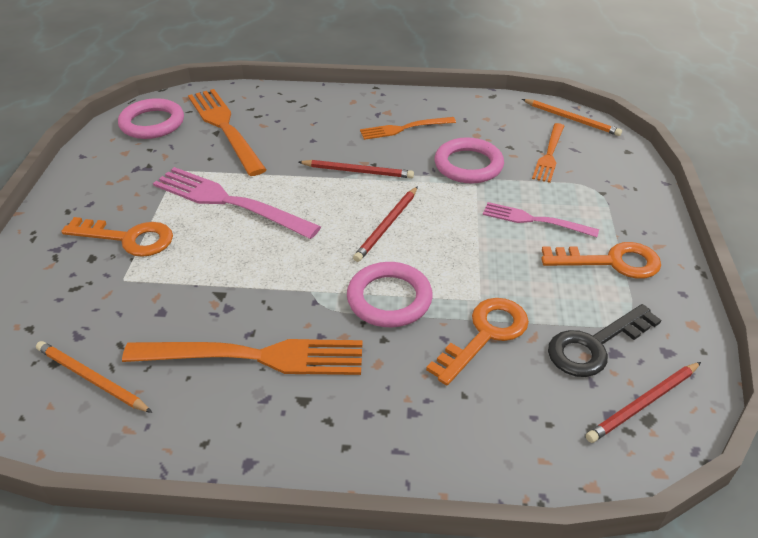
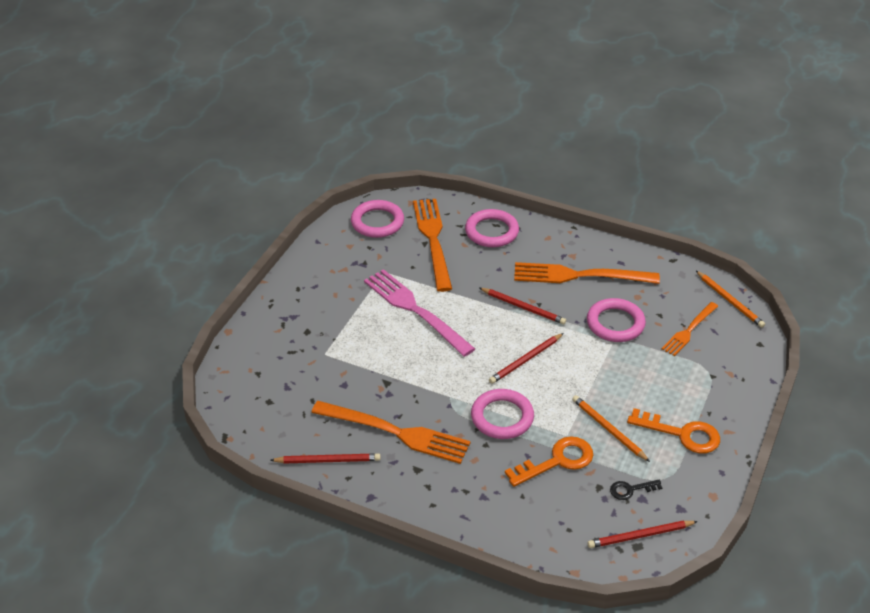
camera: 20 degrees right, 0 degrees up
orange pencil [36,341,153,413] -> orange pencil moved to [572,395,650,462]
orange key [61,217,173,257] -> none
orange fork [360,117,456,140] -> orange fork [514,262,660,284], size x1.71
pink fork [483,202,599,237] -> none
black key [548,304,661,377] -> black key [610,480,662,500], size x0.55
none -> red pencil [270,453,380,464]
none -> pink ring [465,209,519,247]

